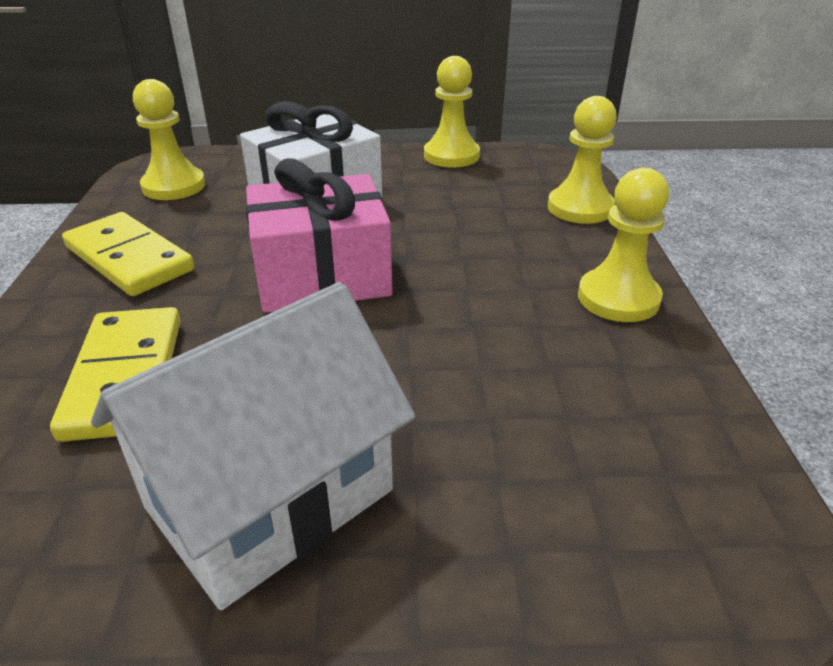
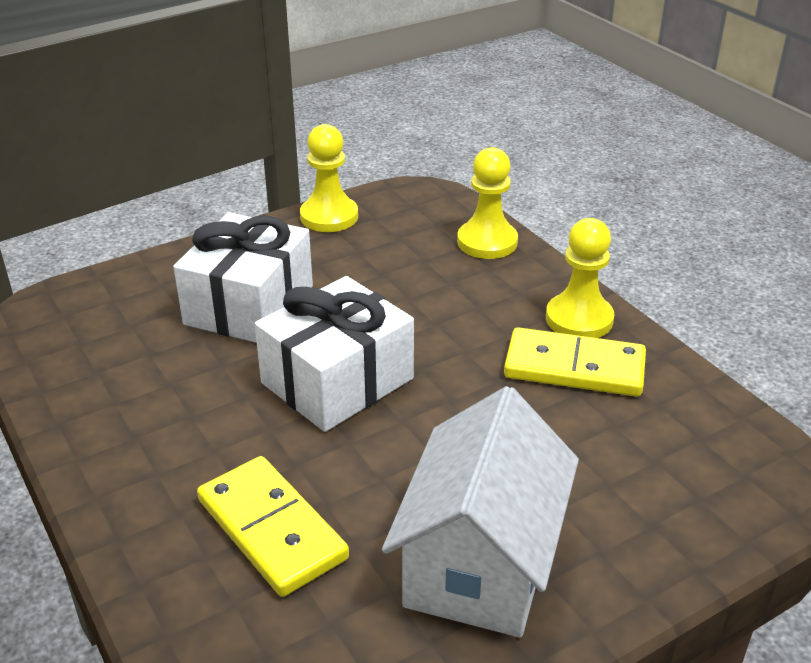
camera: 30 degrees left, 0 degrees up
yellow domino [62,212,194,296] -> yellow domino moved to [504,327,646,397]
yellow pawn [133,79,205,200] -> none
pink gift [246,158,392,313] -> white gift [255,276,414,432]

